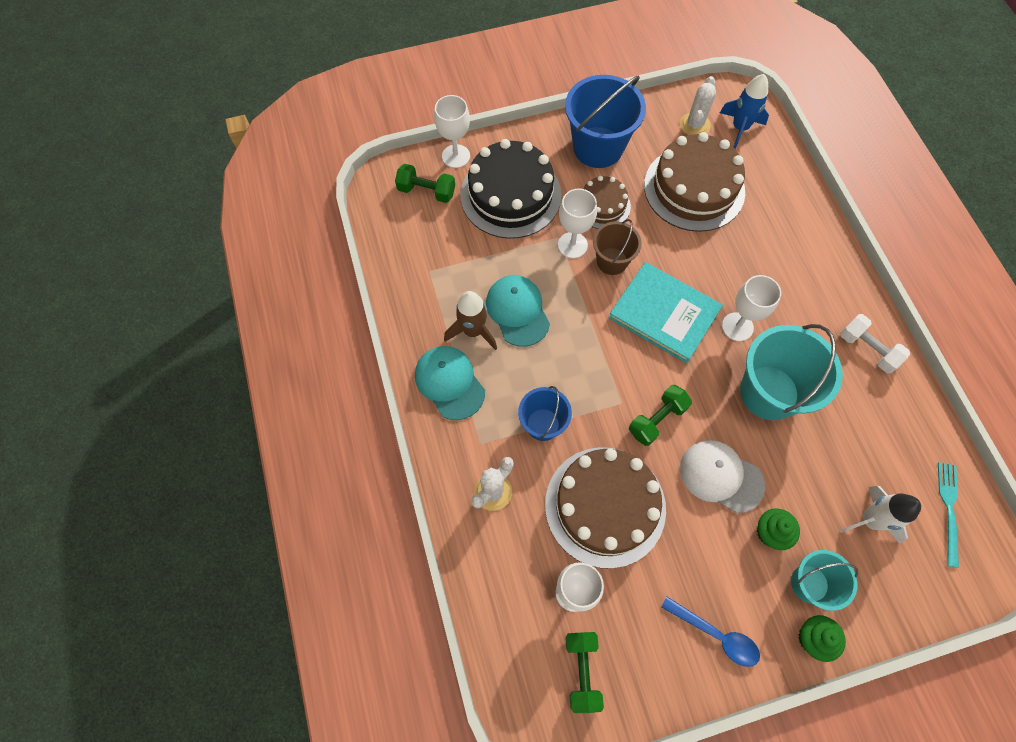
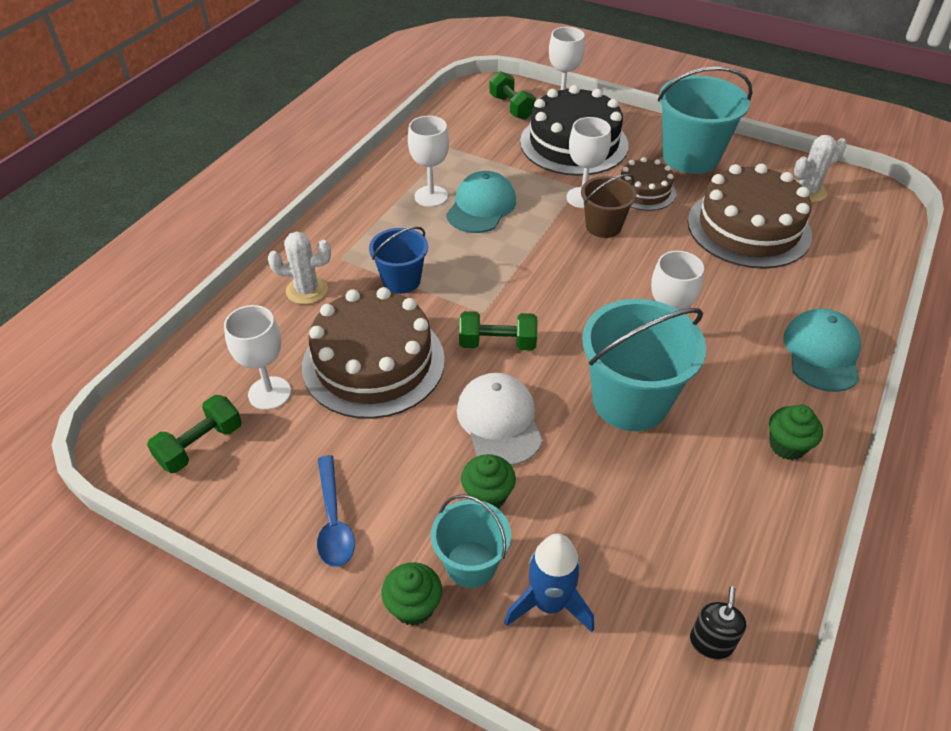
camera: 45 degrees right, 20 degrees down
turquoise cap [415,346,485,420] -> turquoise cap moved to [783,308,861,392]
brown rocket [444,291,497,350] -> white goblet [408,116,449,207]
blue bucket [565,75,646,168] -> turquoise bucket [658,66,752,174]
turquoise book [609,262,723,363] -> none
blue rocket [720,74,769,149] -> blue rocket moved to [504,533,594,632]
white dumbbell [840,314,910,373] -> green cupcake [769,404,823,460]
white rocket [840,486,921,544] -> none
turquoise fork [938,462,959,568] -> black soap dispenser [690,586,746,659]

